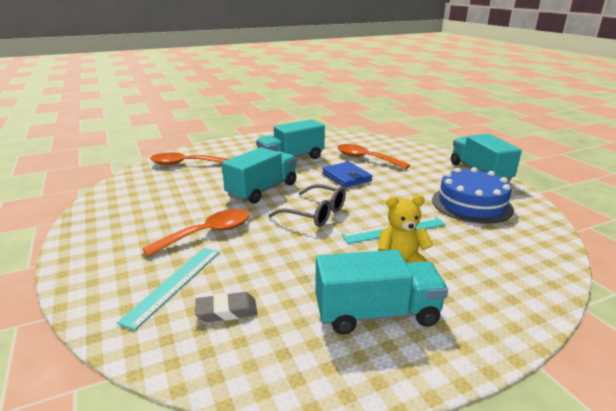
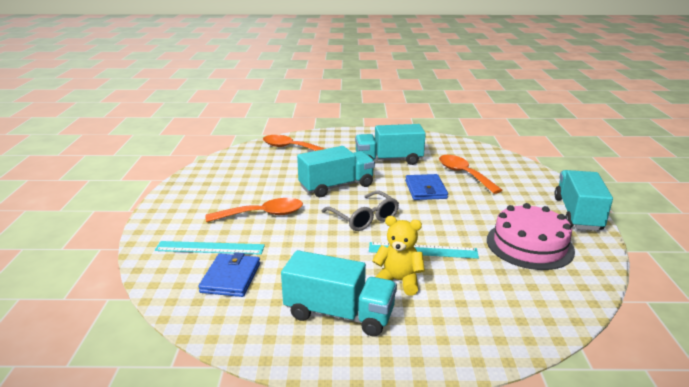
camera: 25 degrees right, 0 degrees up
turquoise ruler [117,248,220,330] -> turquoise ruler turned 45 degrees clockwise [155,241,265,255]
grey eraser [195,292,257,322] -> blue wallet [198,252,260,297]
blue cake [432,167,514,224] -> pink cake [487,203,575,270]

